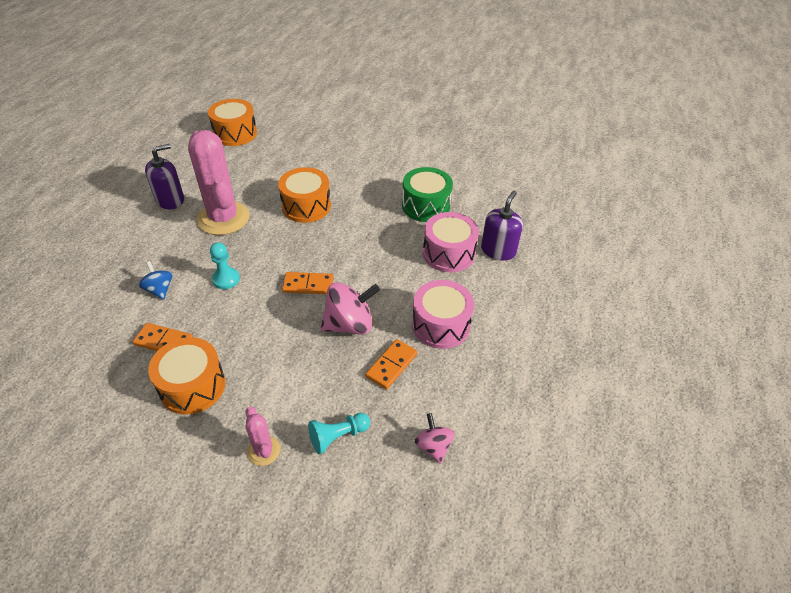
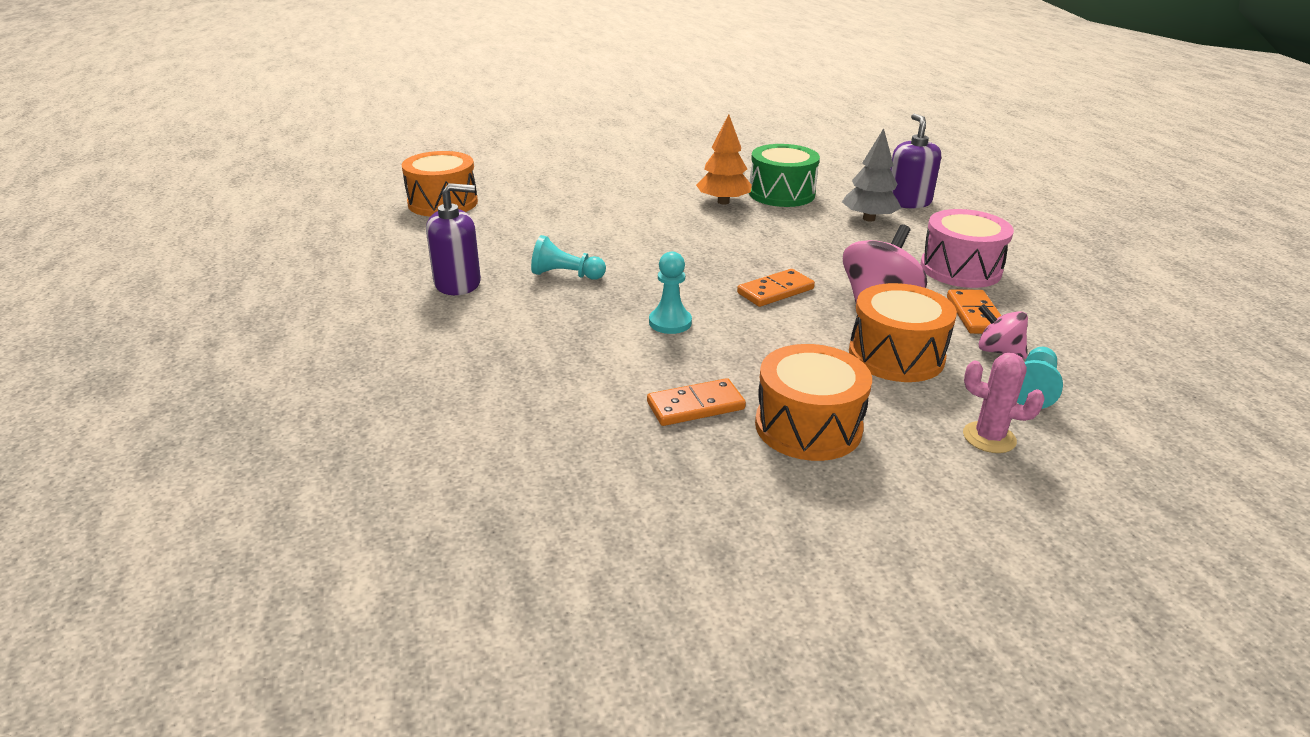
camera: 35 degrees left, 15 degrees down
blue spinning top [139,261,173,300] -> none
purple soap dispenser [145,144,184,209] -> purple soap dispenser turned 60 degrees clockwise [426,183,481,295]
pink cactus [188,130,250,235] -> turquoise pawn [531,235,606,280]
orange drum [278,167,331,223] -> orange drum moved to [849,283,957,382]
pink spinning top [415,413,455,464] -> pink spinning top moved to [978,304,1028,359]
pink drum [423,212,479,272] -> grey tree [842,128,901,222]
none -> orange tree [696,114,752,205]

